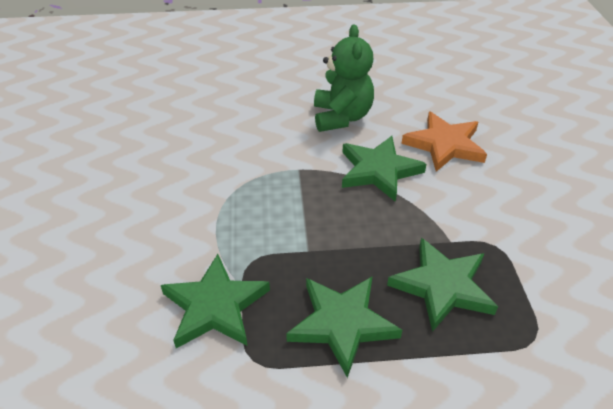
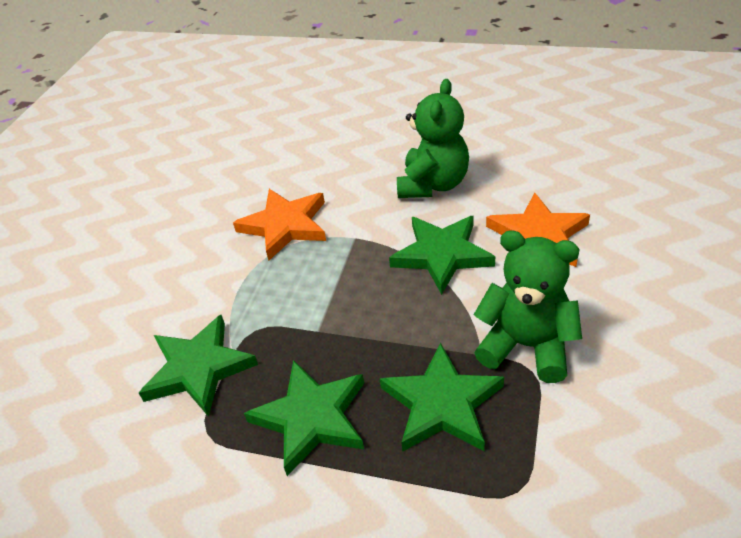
camera: 25 degrees right, 0 degrees up
none -> orange star [233,189,326,260]
none -> green teddy bear [474,230,582,383]

